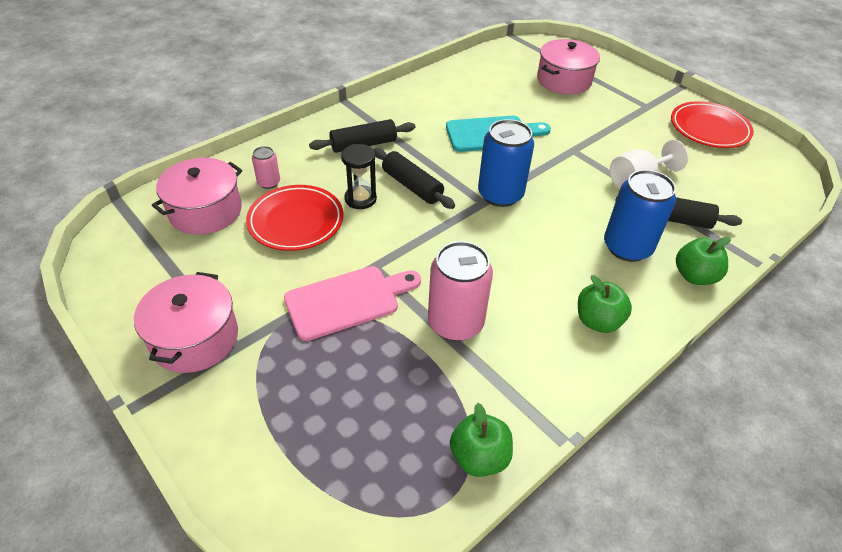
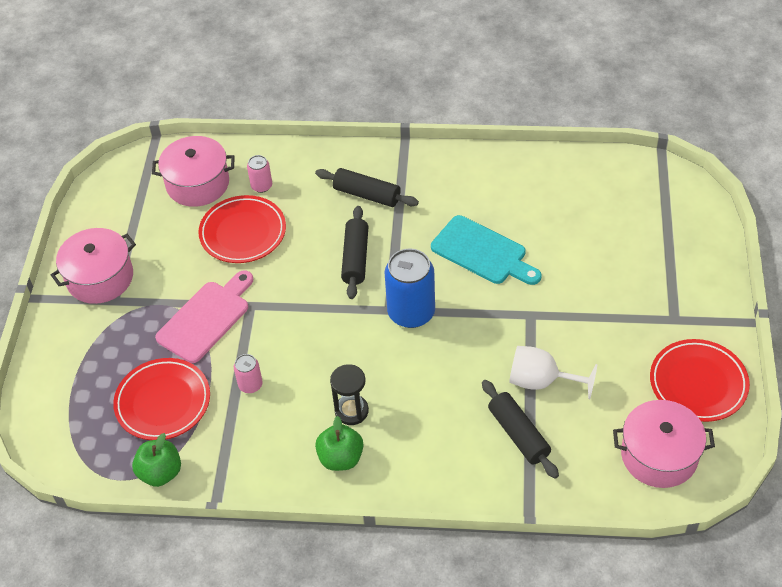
camera: 50 degrees right, 5 degrees up
pink cutting board [284,266,421,341] -> pink cutting board turned 75 degrees counterclockwise [155,270,253,363]
black hourglass [341,144,377,209] -> black hourglass moved to [330,364,369,425]
pink can [428,241,493,341] -> pink can [234,354,263,393], size x0.50
pink pot [537,39,600,95] -> pink pot moved to [613,400,715,488]
blue can [604,170,676,262] -> none
green apple [676,237,731,285] -> none
none -> red plate [113,358,210,440]

